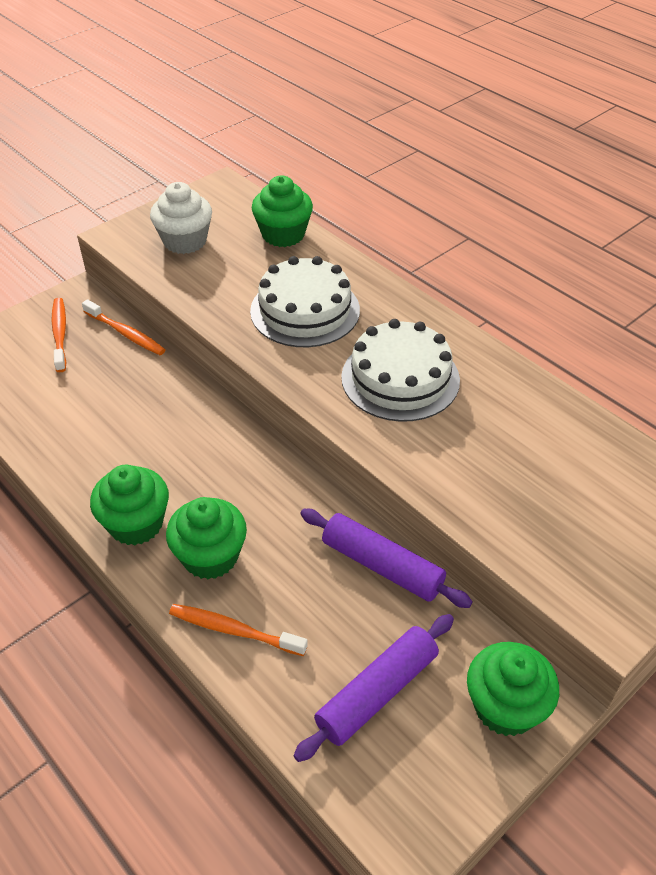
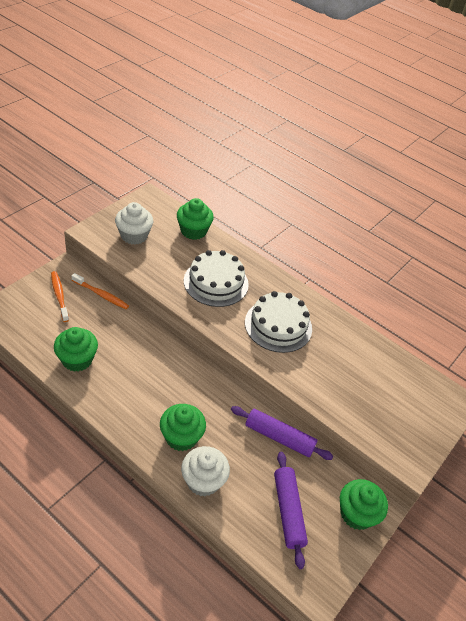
camera: 15 degrees left, 0 degrees up
green cupcake [90,465,169,545] -> green cupcake moved to [54,327,98,372]
orange toothbrush [169,604,308,656] -> white cupcake [181,446,230,496]
purple rolling pin [294,614,454,762] -> purple rolling pin turned 45 degrees counterclockwise [274,452,308,569]

